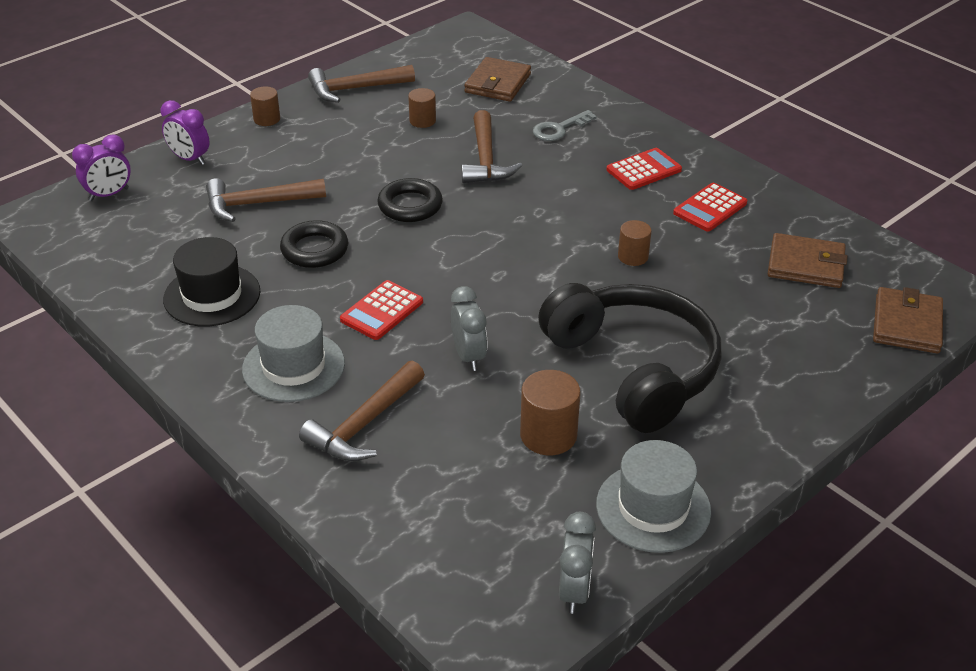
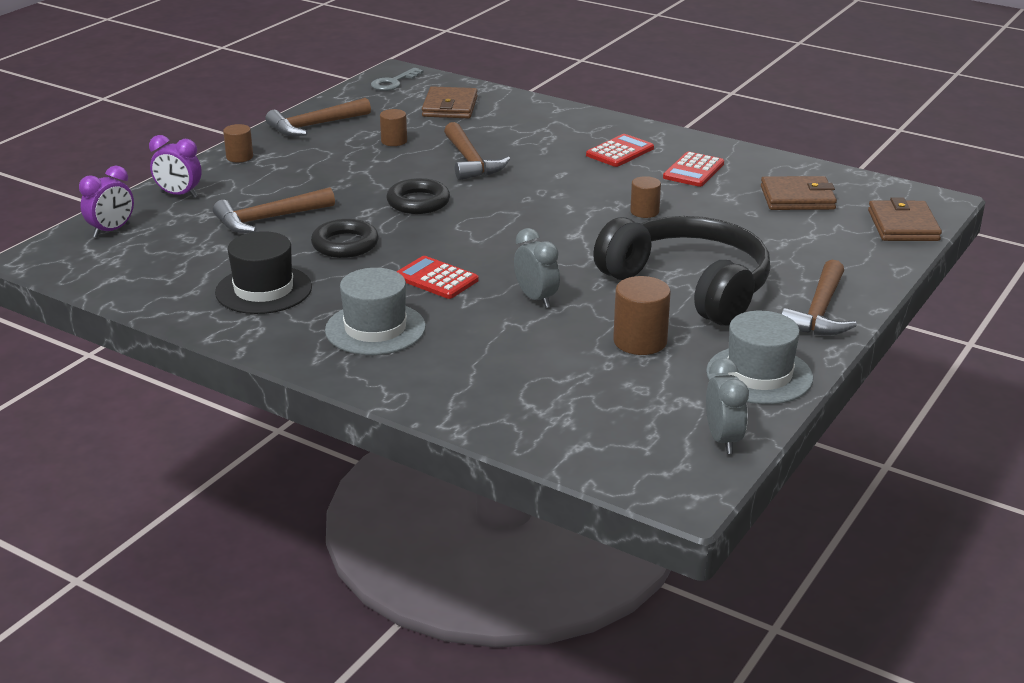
camera: 15 degrees left, 10 degrees down
brown hammer [299,361,425,462] -> brown hammer moved to [781,260,857,335]
red calculator [340,280,423,340] -> red calculator turned 105 degrees clockwise [396,256,479,299]
grey key [533,110,597,141] -> grey key moved to [371,68,424,91]

